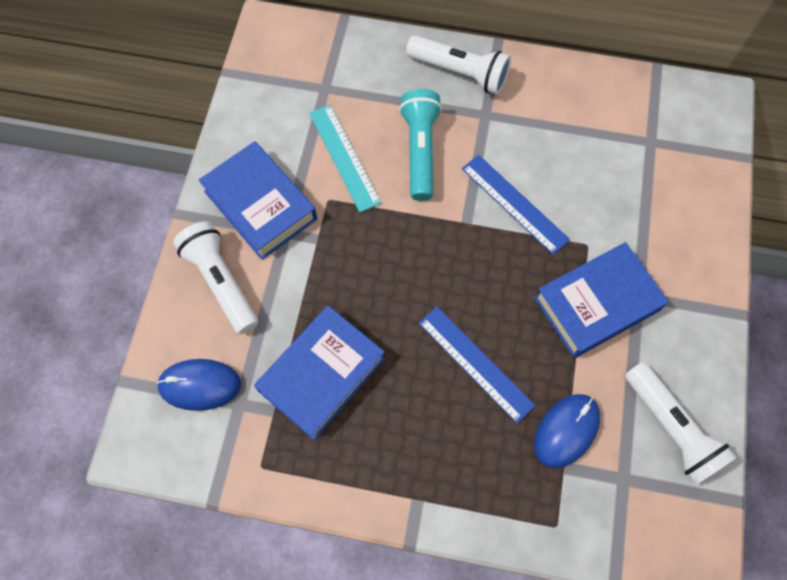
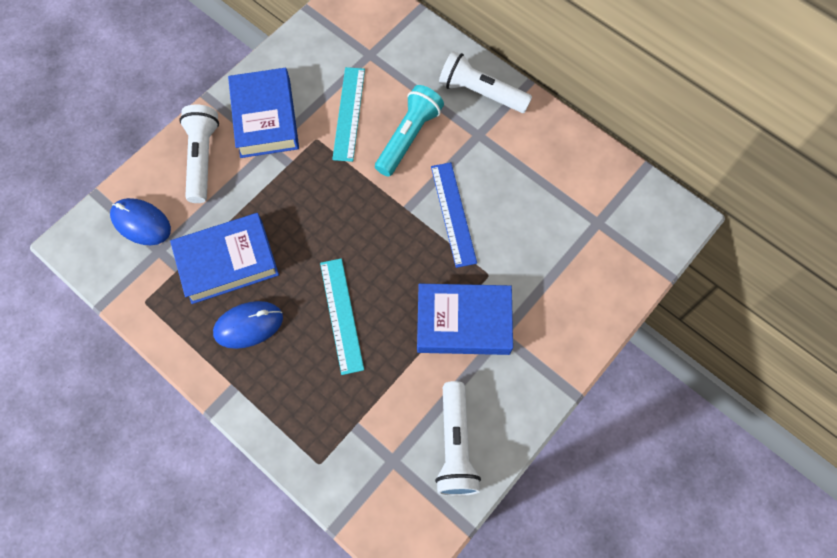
camera: 30 degrees right, 0 degrees up
white flashlight [406,35,511,95] -> white flashlight turned 150 degrees clockwise [439,51,532,113]
blue ruler [419,307,536,423] -> turquoise ruler [320,258,364,375]
blue mouse [534,394,600,468] -> blue mouse moved to [213,301,283,349]

